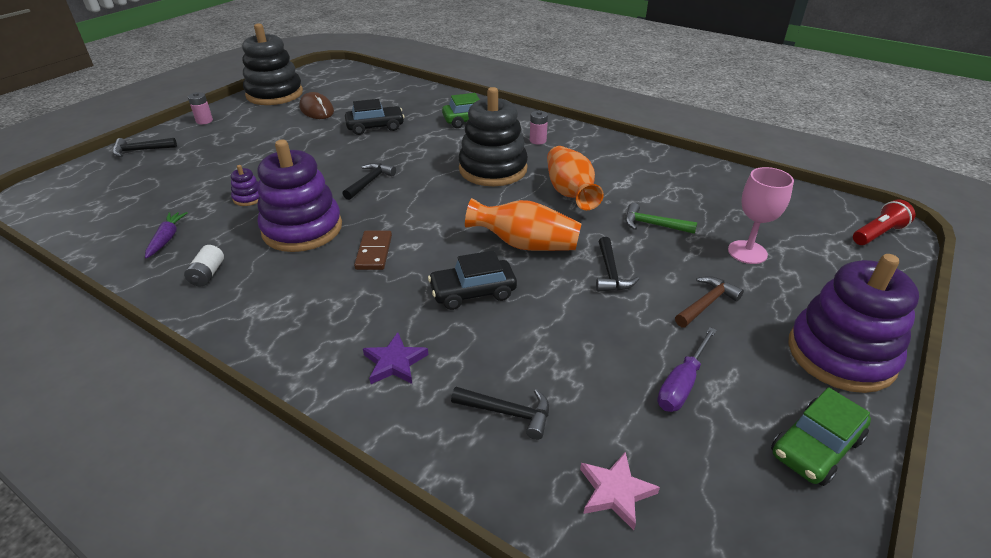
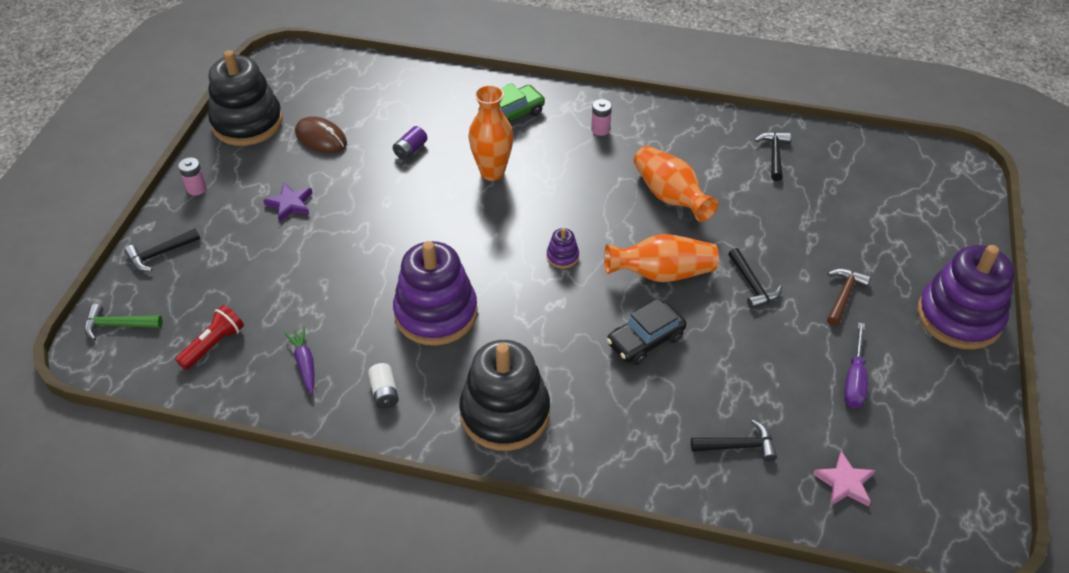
camera: 20 degrees left, 10 degrees up
purple stacking toy [231,165,259,206] -> purple stacking toy moved to [546,228,579,269]
black hammer [342,163,396,200] -> black hammer moved to [755,132,791,181]
black car [345,99,404,135] -> purple battery [393,126,427,160]
brown domino [354,231,392,270] -> none
purple star [363,332,428,384] -> purple star moved to [263,183,312,222]
black stacking toy [458,87,528,186] -> black stacking toy moved to [459,340,550,451]
green hammer [625,203,697,234] -> green hammer moved to [85,304,163,341]
pink goblet [728,167,794,264] -> none
green car [771,387,871,486] -> none
red flashlight [853,199,915,245] -> red flashlight moved to [175,305,244,370]
none -> orange vase [468,85,514,181]

